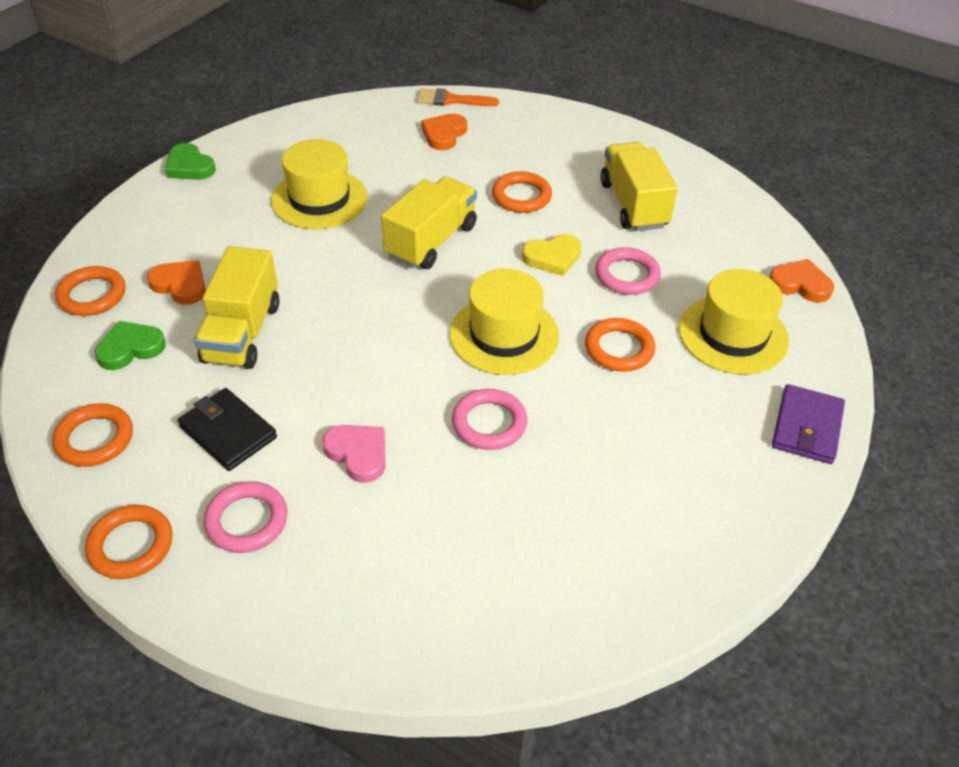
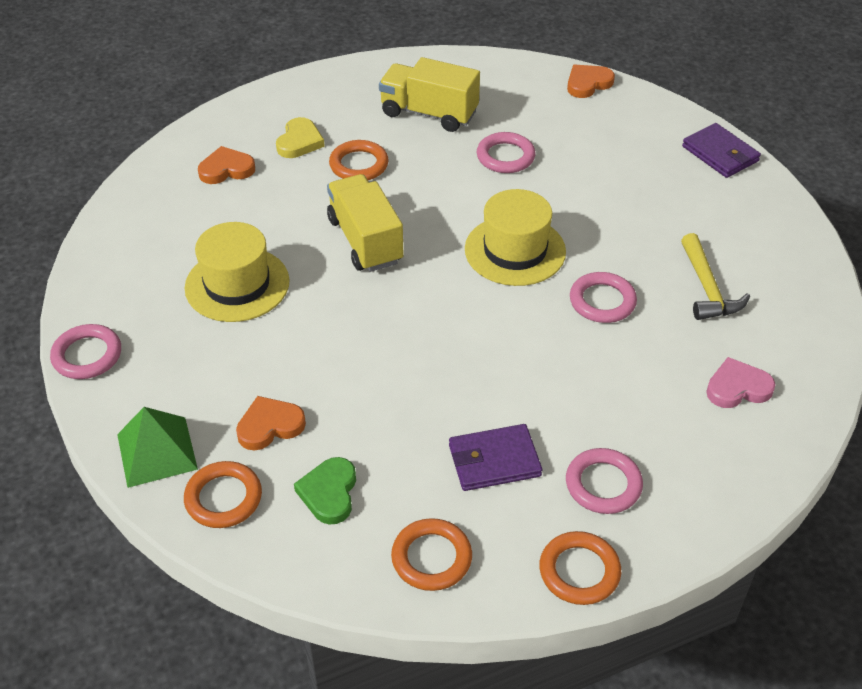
camera: 55 degrees left, 0 degrees up
green heart [165,143,215,180] -> pink ring [50,324,121,379]
black wallet [178,388,277,471] -> purple wallet [449,424,542,491]
yellow truck [194,246,280,369] -> none
pink heart [322,425,385,483] -> pink heart moved to [706,357,776,408]
orange brush [417,88,499,106] -> none
orange heart [421,114,467,150] -> orange heart turned 105 degrees clockwise [198,146,255,184]
yellow heart [522,234,582,276] -> yellow heart moved to [276,117,325,158]
orange ring [585,318,655,372] -> none
yellow hat [679,269,789,374] -> none
none -> green pyramid [117,407,198,488]
none -> yellow hammer [681,233,750,320]

